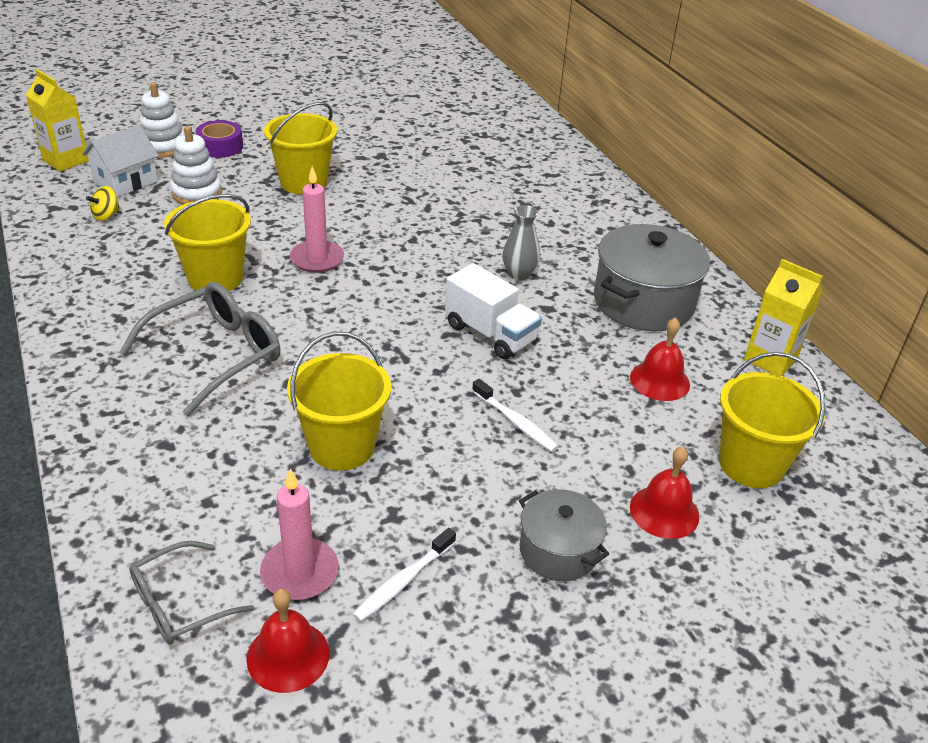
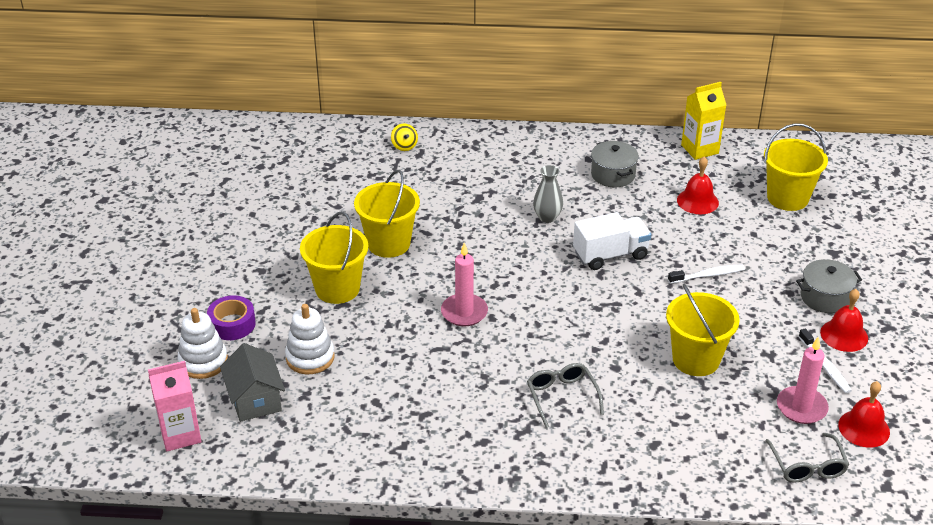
camera: 60 degrees left, 0 degrees up
yellow carton [26,69,89,172] -> pink carton [148,361,202,451]
white house [82,125,159,197] -> grey house [220,343,285,422]
yellow spinning top [86,186,120,221] -> yellow spinning top moved to [391,123,418,151]
grey glasses [119,282,280,416] -> grey glasses [527,363,604,428], size x0.61
yellow bucket [164,194,251,291] -> yellow bucket moved to [354,170,420,258]
grey pot [594,224,710,331] -> grey pot [591,141,639,188], size x0.58
red bell [630,446,699,539] -> red bell moved to [820,289,868,352]

